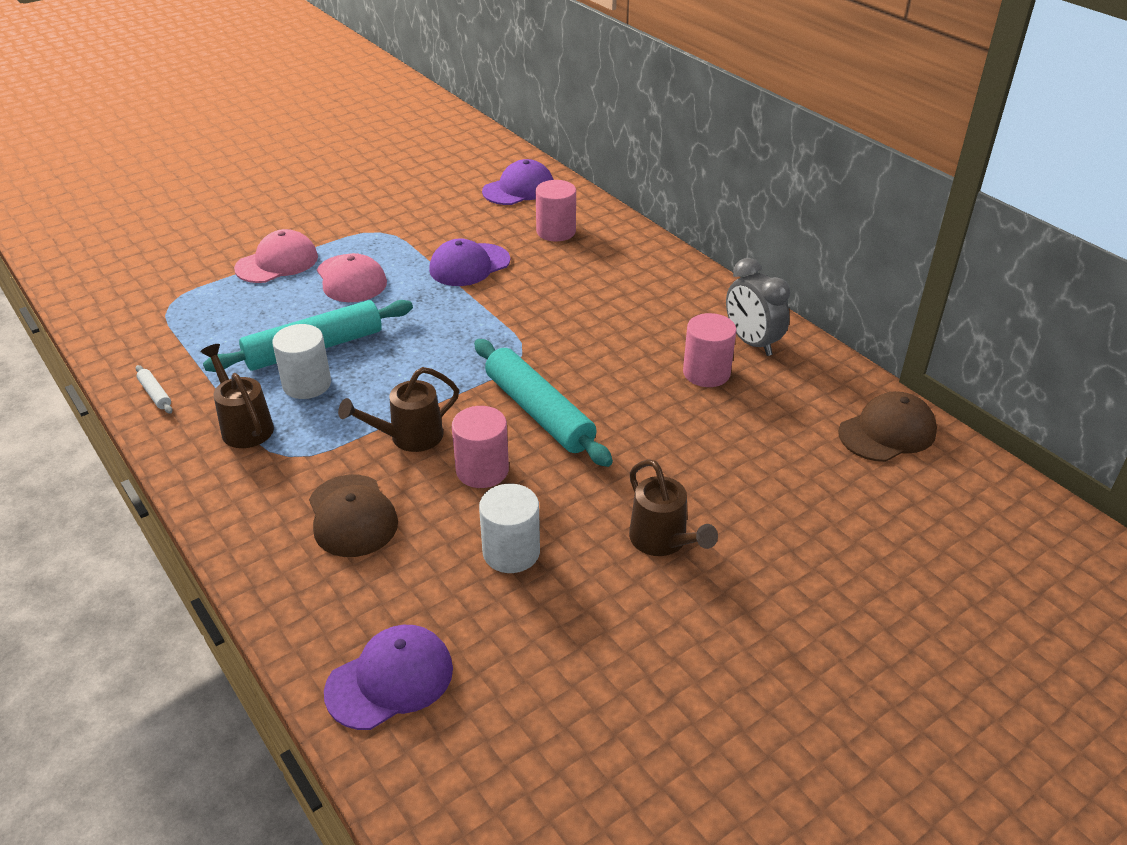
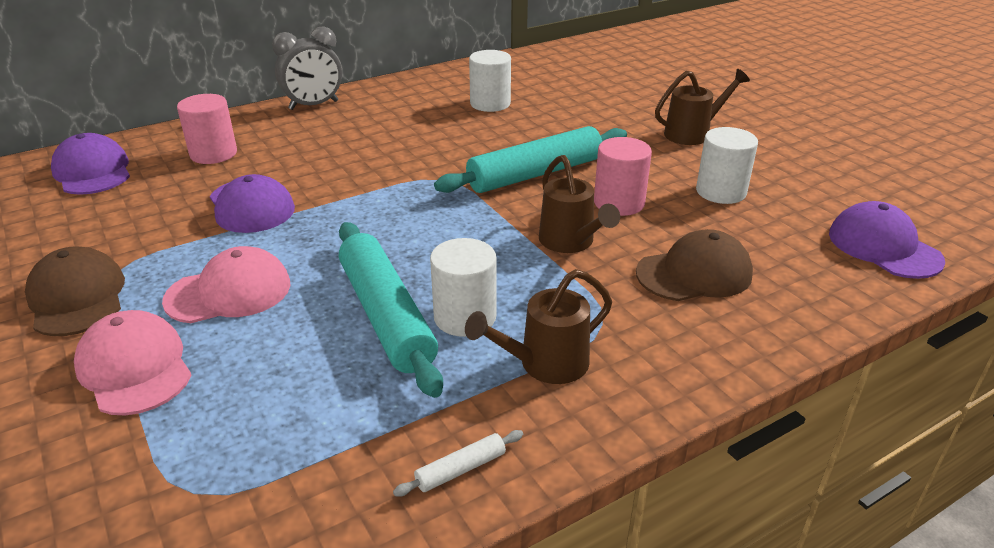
camera: 85 degrees left, 5 degrees down
pink cylinder [683,313,737,387] -> white cylinder [469,50,511,112]
grey clock [726,258,790,356] -> grey clock moved to [272,26,342,110]
brown cap [838,391,937,462] -> brown cap moved to [25,247,125,336]

